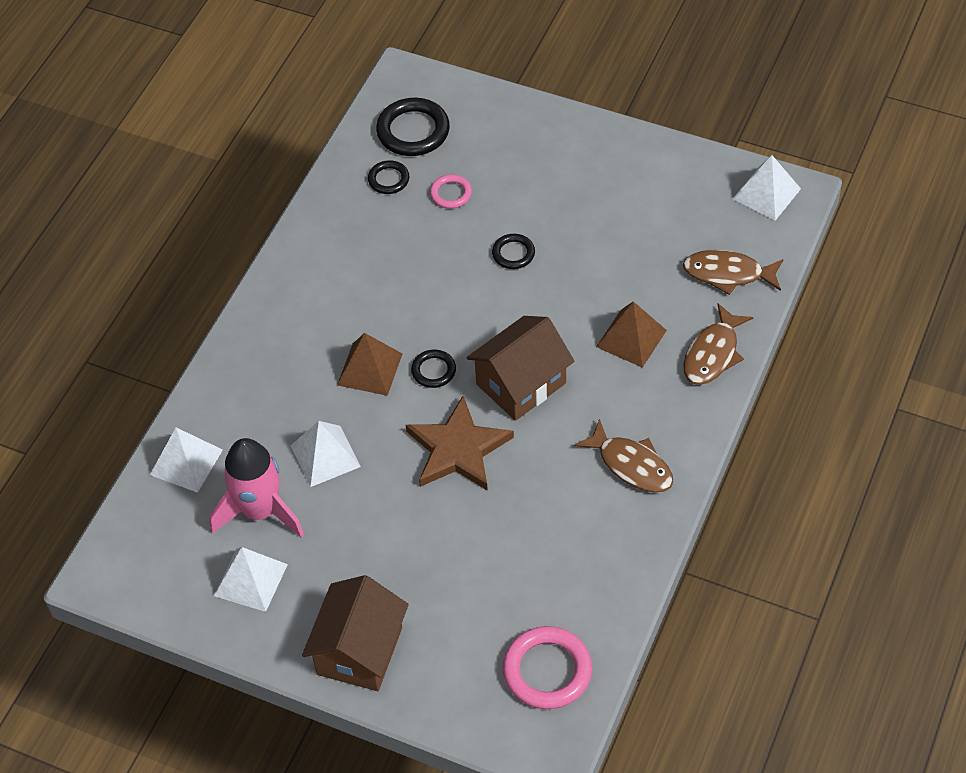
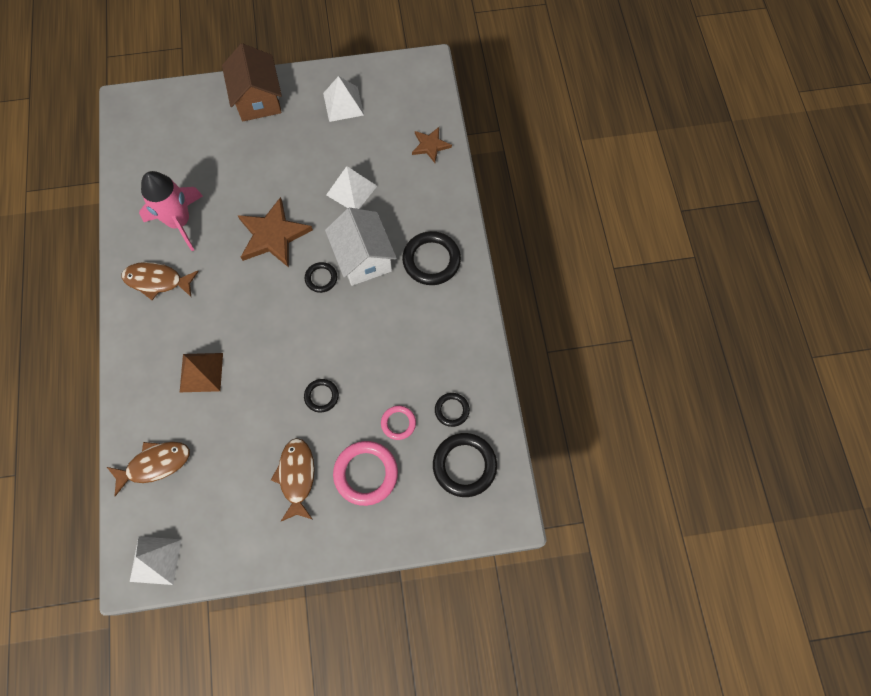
camera: 145 degrees right, 15 degrees up
white pyramid [150,428,223,493] -> brown star [412,127,452,163]
pink rocket [209,438,304,538] -> pink rocket moved to [139,171,203,251]
brown pyramid [337,333,402,396] -> white house [325,208,397,286]
brown house [466,316,574,421] -> none
pink ring [503,626,592,709] -> pink ring moved to [333,441,398,506]
brown fish [683,304,753,385] -> brown fish moved to [271,438,315,522]
none -> black ring [402,231,461,285]

